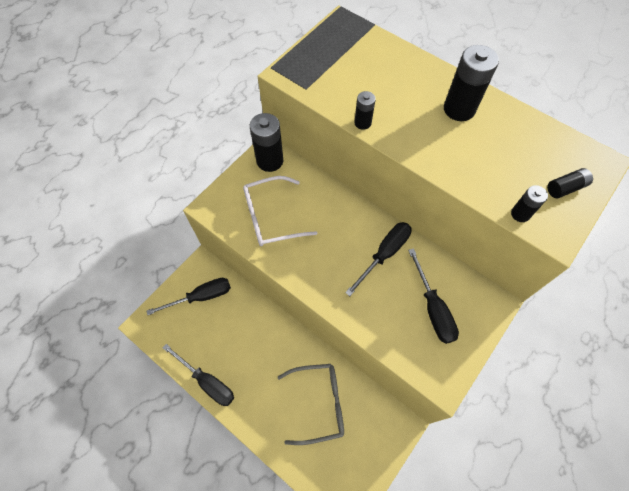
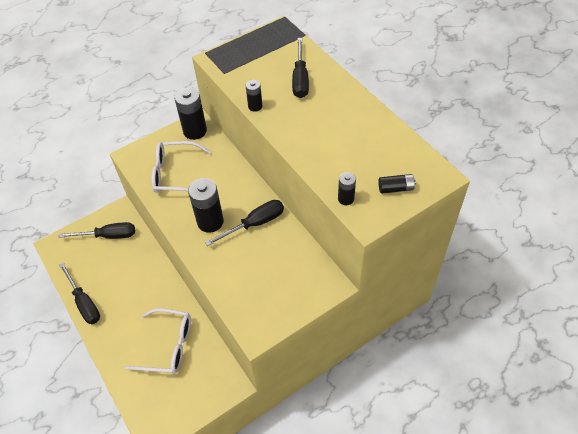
camera: 20 degrees right, 10 degrees down
grey glasses [278,364,344,445] -> white glasses [125,308,191,374]
black screwdriver [408,248,459,344] -> black screwdriver moved to [292,38,309,98]
black battery [444,45,499,121] -> black battery moved to [188,178,224,233]

